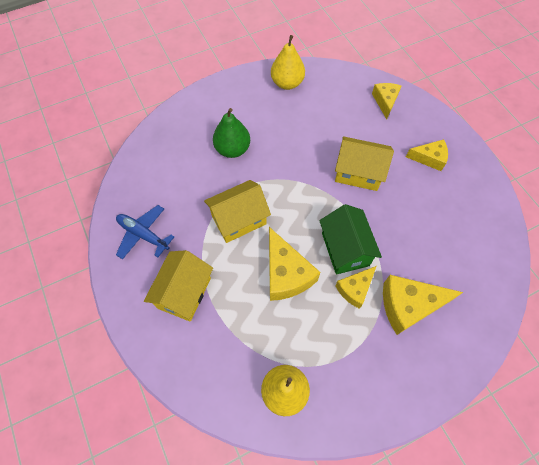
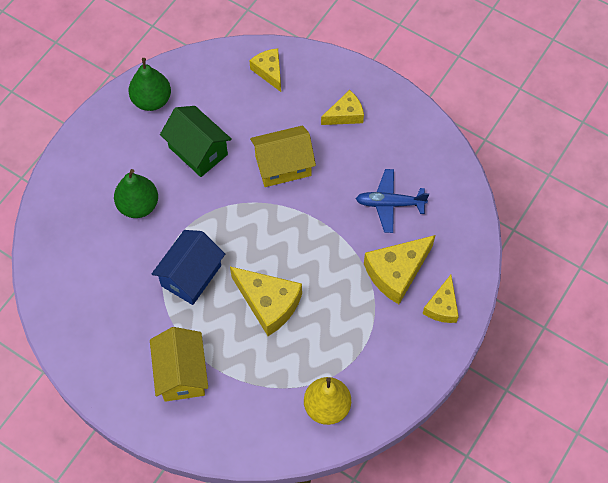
camera: 30 degrees left, 0 degrees up
blue plane [116,205,174,260] -> blue plane moved to [356,169,429,233]
yellow house [204,180,271,243] -> blue house [152,230,225,305]
yellow pear [271,35,305,90] -> green pear [129,58,171,111]
green house [319,204,382,275] -> green house moved to [160,106,232,177]
yellow cheese [335,266,376,309] -> yellow cheese moved to [422,275,459,323]

